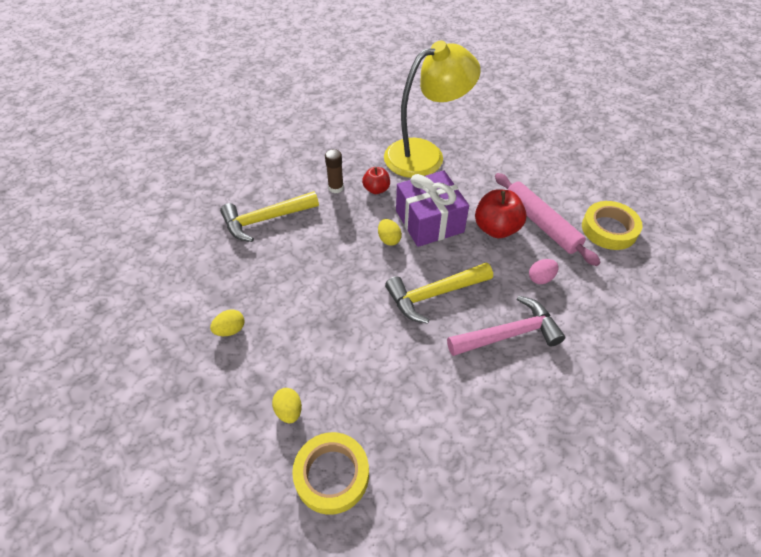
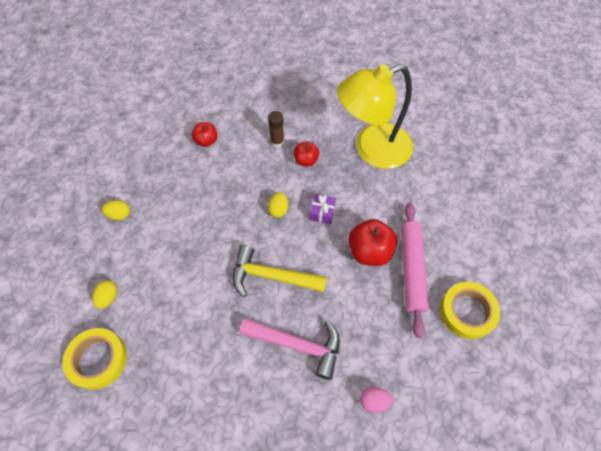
camera: 35 degrees right, 10 degrees up
yellow hammer [220,191,319,242] -> red apple [192,122,217,147]
yellow lamp [384,41,481,178] -> yellow lamp turned 150 degrees clockwise [337,64,413,169]
purple gift [396,170,469,247] -> purple gift [310,194,336,224], size x0.45
pink egg [529,259,559,284] -> pink egg moved to [360,387,393,413]

